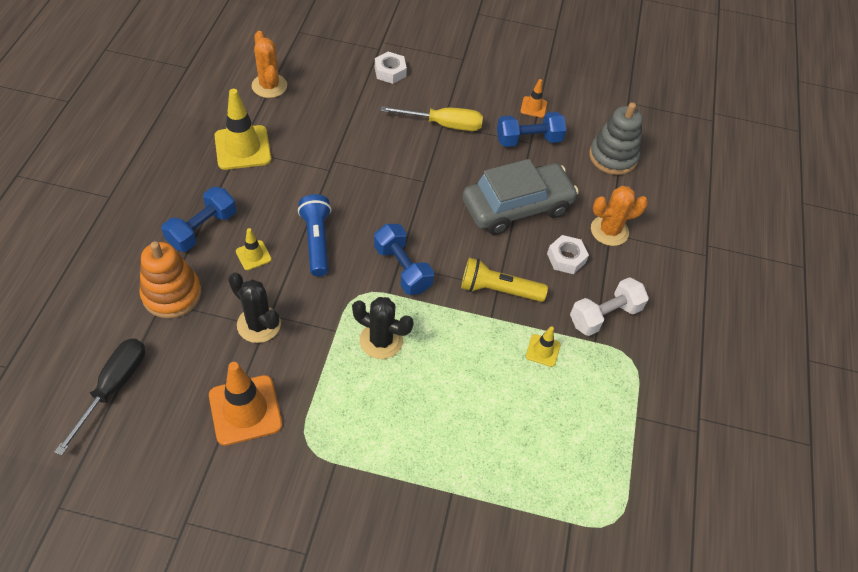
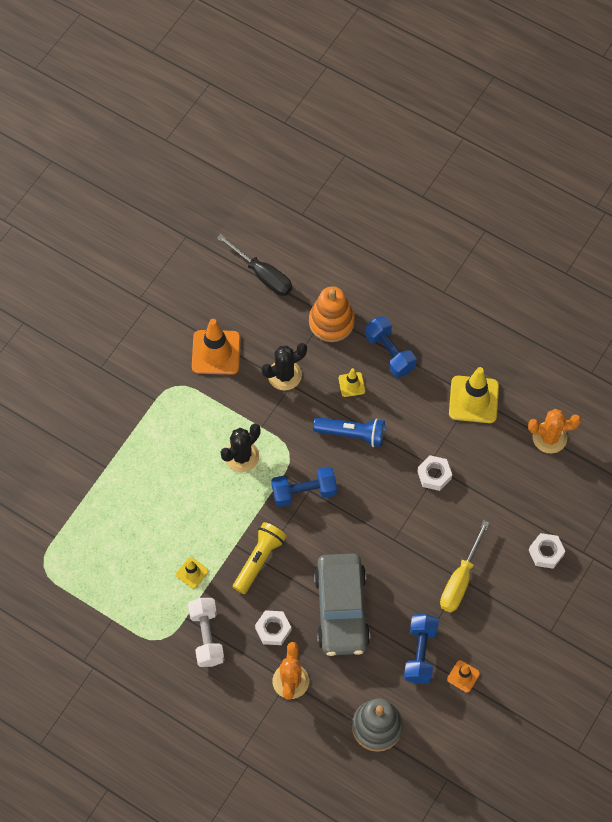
camera: 115 degrees right, 10 degrees up
none -> white nut [417,455,452,491]

